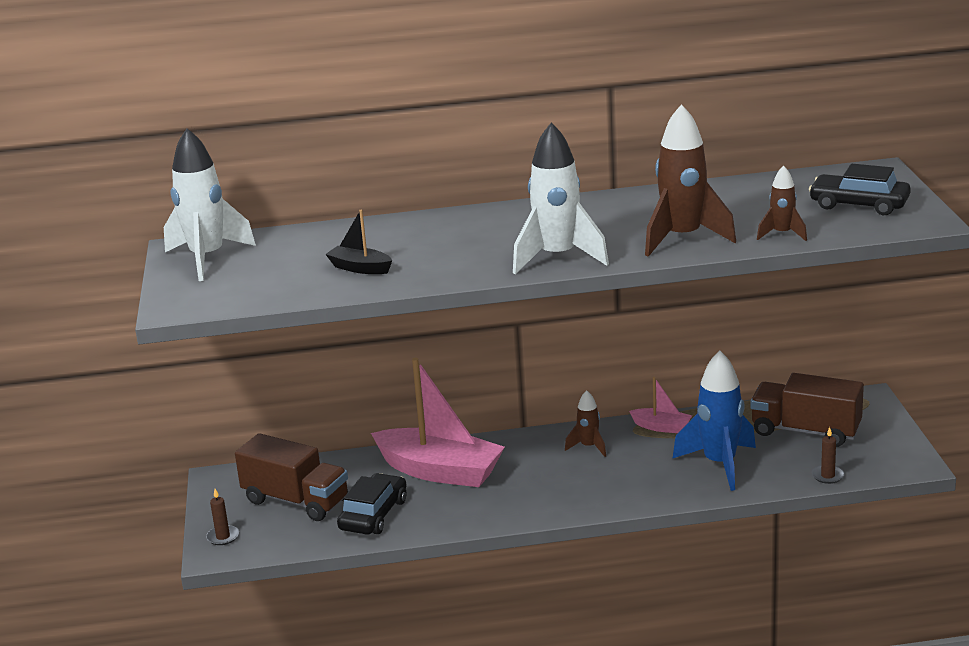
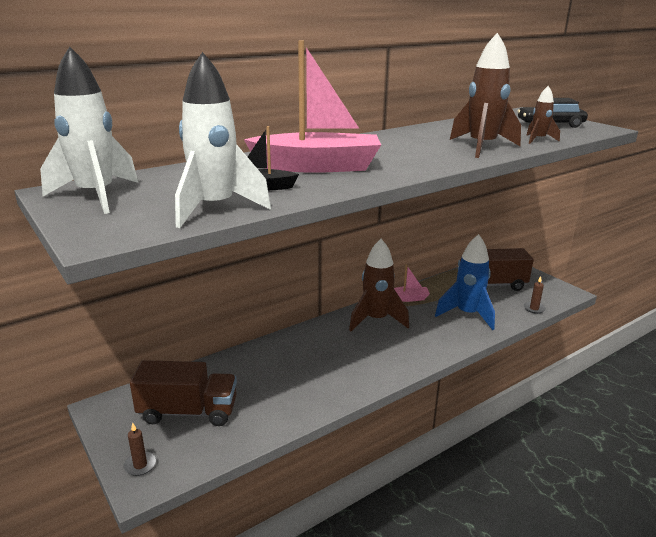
camera: 30 degrees left, 0 degrees up
black car [337,473,407,535] -> none
pink boat [371,358,505,487] -> pink boat moved to [244,40,381,173]
white rocket [513,123,609,274] -> white rocket moved to [175,52,271,228]
brown rocket [565,390,606,457] -> brown rocket [349,239,409,331], size x1.92

